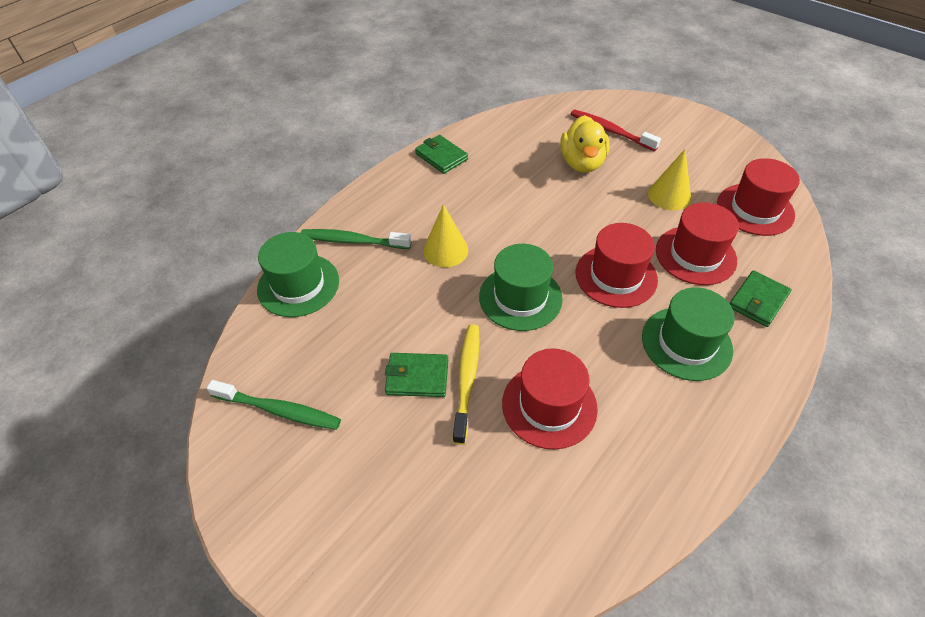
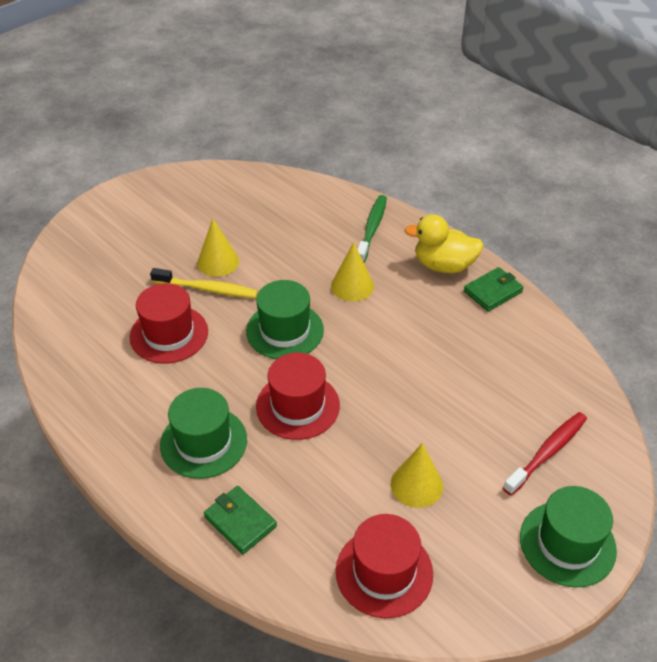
camera: 95 degrees right, 5 degrees down
green toothbrush [207,380,341,430] -> none
green hat [257,232,339,317] -> green hat moved to [520,486,617,587]
green wallet [385,353,448,397] -> yellow cone [197,219,239,277]
yellow duck [560,115,610,173] -> yellow duck moved to [405,214,484,273]
red hat [656,203,739,285] -> none

